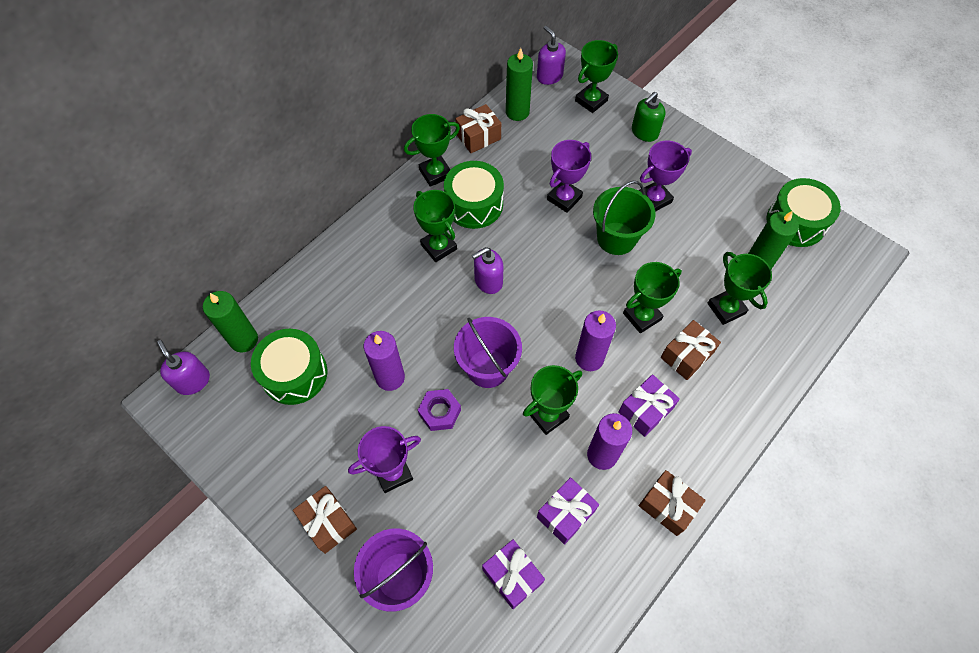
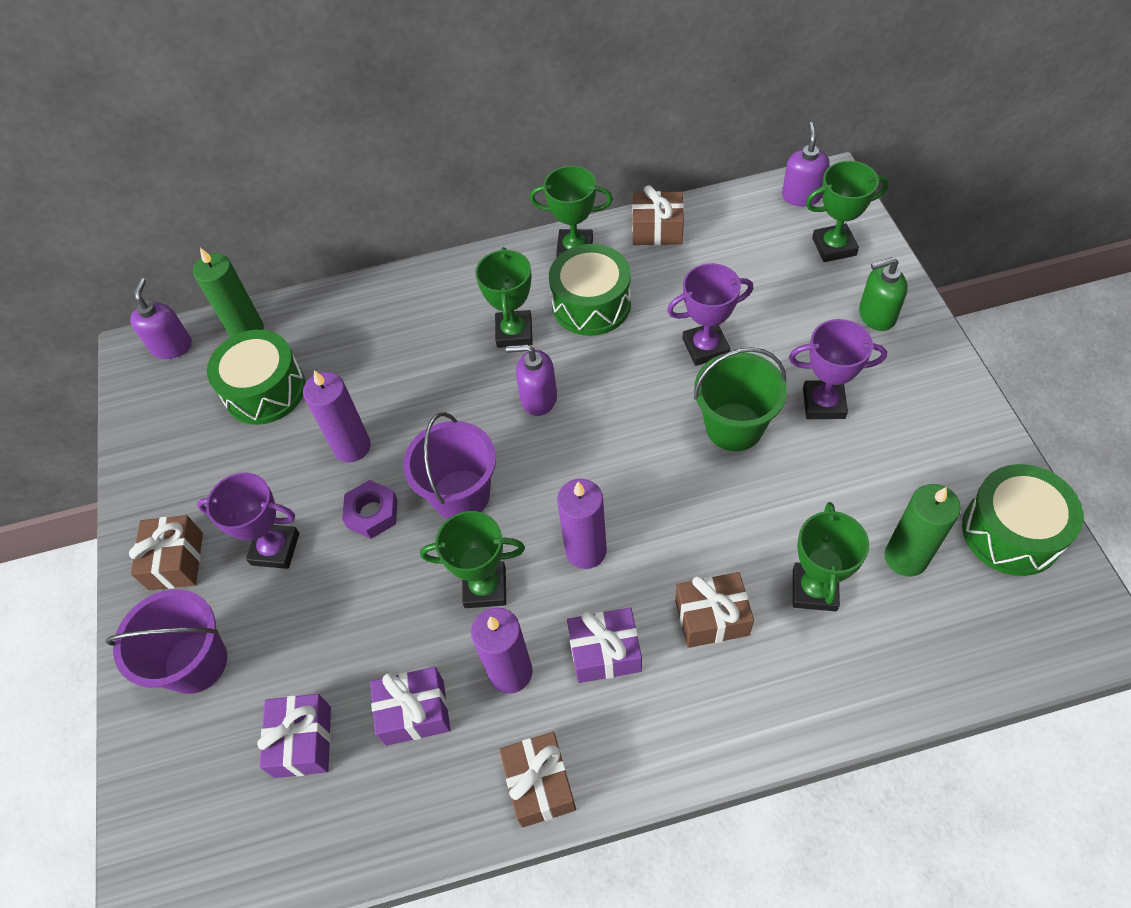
camera: 40 degrees right, 5 degrees down
green candle [506,48,533,121] -> none
green trophy [623,262,682,333] -> none

